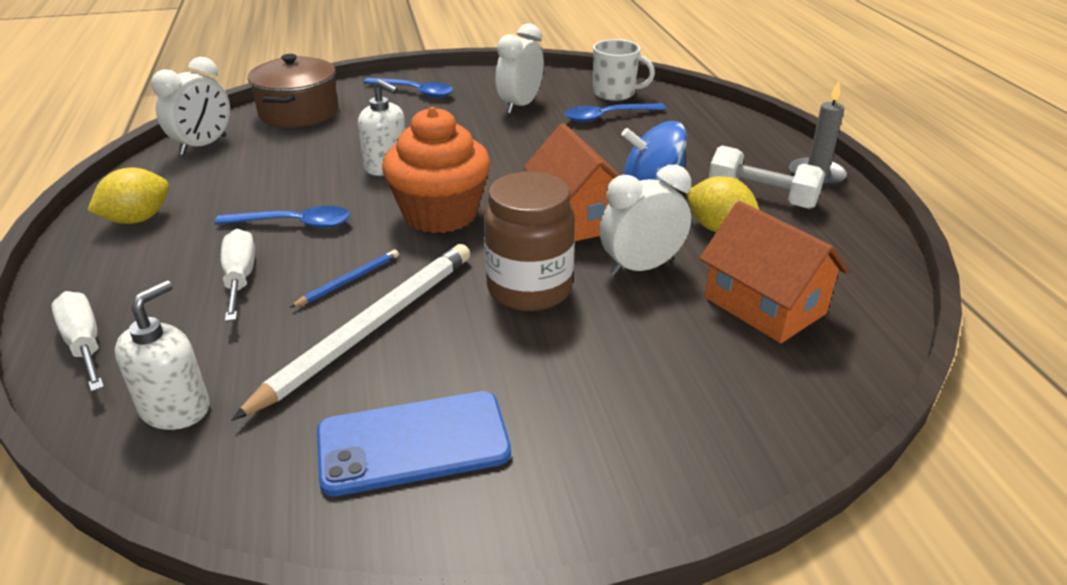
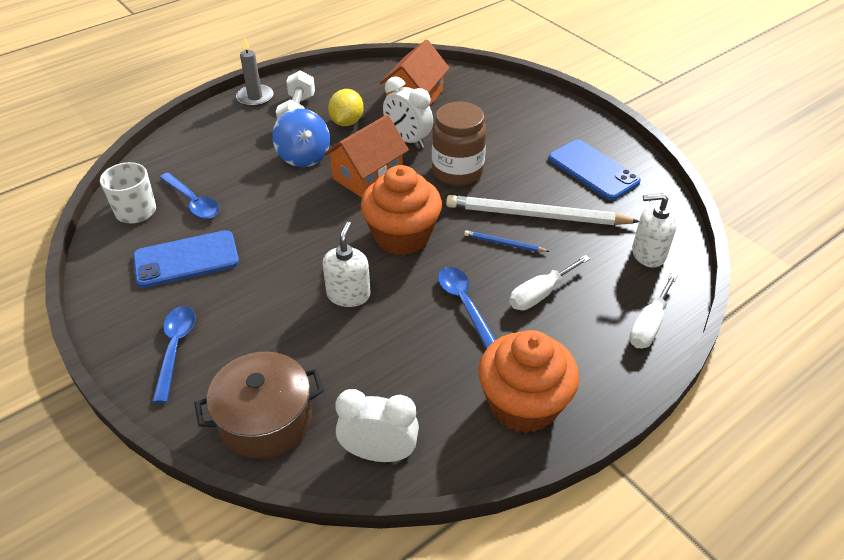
camera: 115 degrees left, 10 degrees up
yellow lemon [87,168,169,224] -> orange cupcake [478,330,579,433]
white clock [495,23,544,114] -> blue phone [133,230,239,288]

